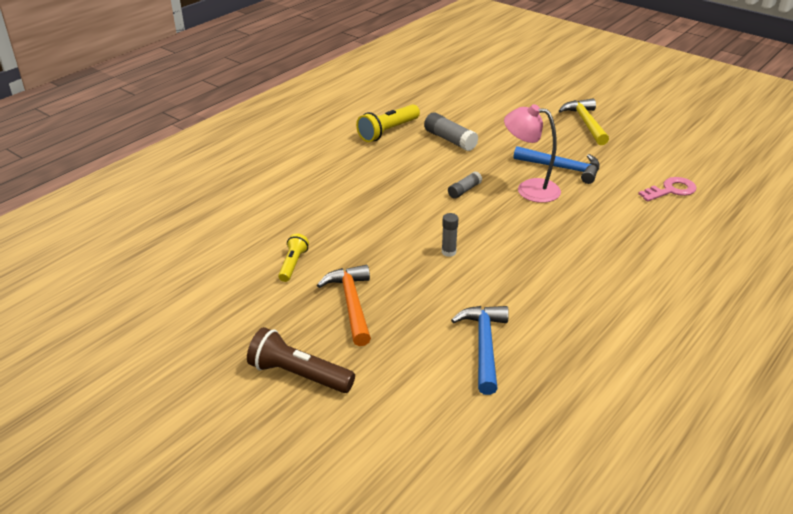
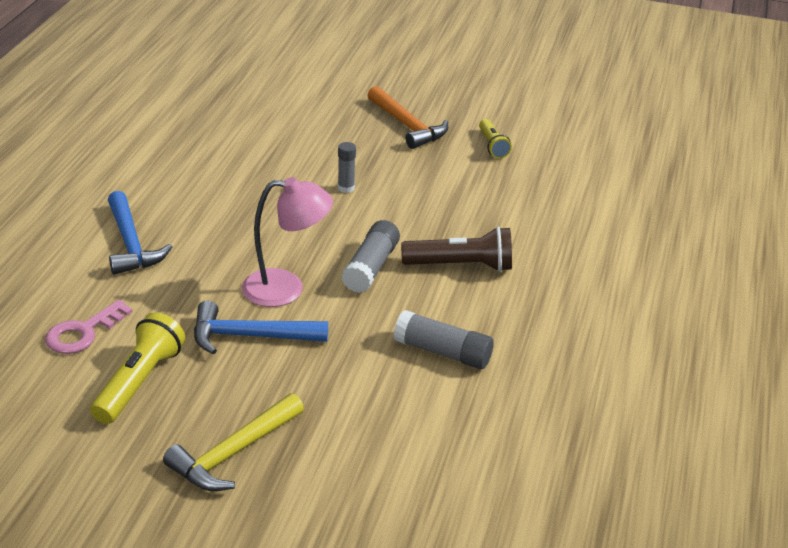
camera: 155 degrees right, 0 degrees up
brown flashlight [247,327,355,393] -> brown flashlight moved to [401,227,512,272]
yellow flashlight [356,104,420,142] -> yellow flashlight moved to [90,312,185,424]
grey glue stick [448,172,482,199] -> grey glue stick [342,220,400,293], size x1.62
blue hammer [451,306,509,395] -> blue hammer moved to [108,191,172,275]
yellow hammer [559,99,609,145] -> yellow hammer turned 75 degrees clockwise [163,393,304,491]

